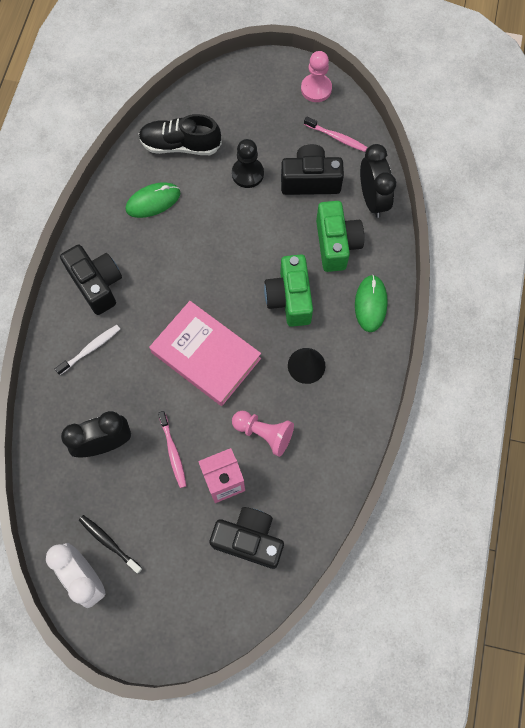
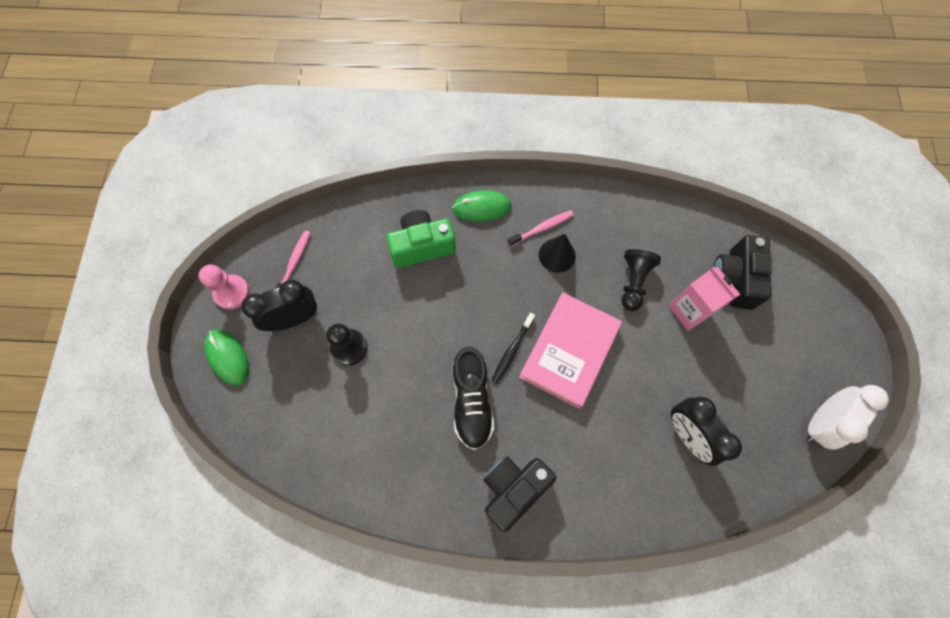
camera: 100 degrees left, 0 degrees up
white toothbrush [55,325,120,375] -> none
black toothbrush [79,515,143,574] -> black toothbrush moved to [491,313,535,384]
green mouse [126,182,181,218] -> green mouse moved to [204,330,249,385]
black shoe [139,114,222,155] -> black shoe moved to [453,347,494,450]
pink toothbrush [158,411,186,488] -> pink toothbrush moved to [508,210,574,246]
pink pawn [232,411,294,457] -> black pawn [622,249,661,311]
green camera [264,254,313,327] -> none
black camera [281,144,344,195] -> none
black clock [360,144,396,218] -> black clock moved to [242,280,317,331]

